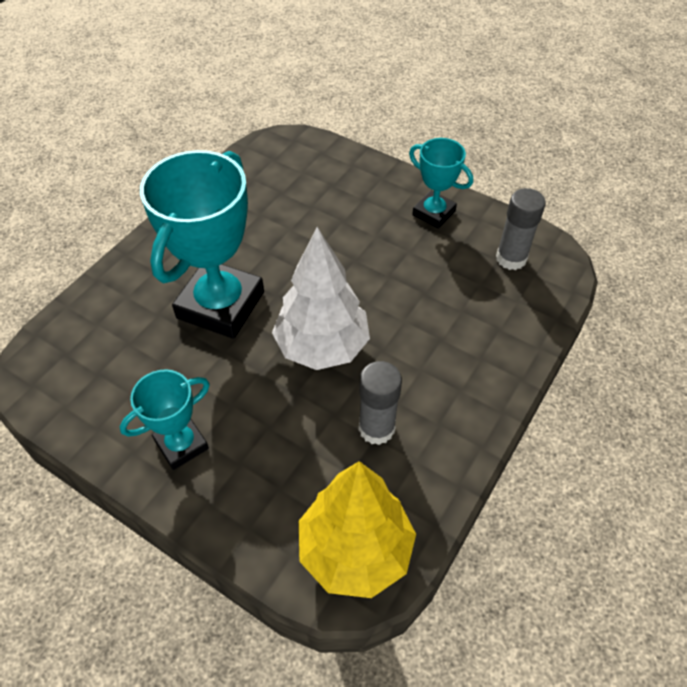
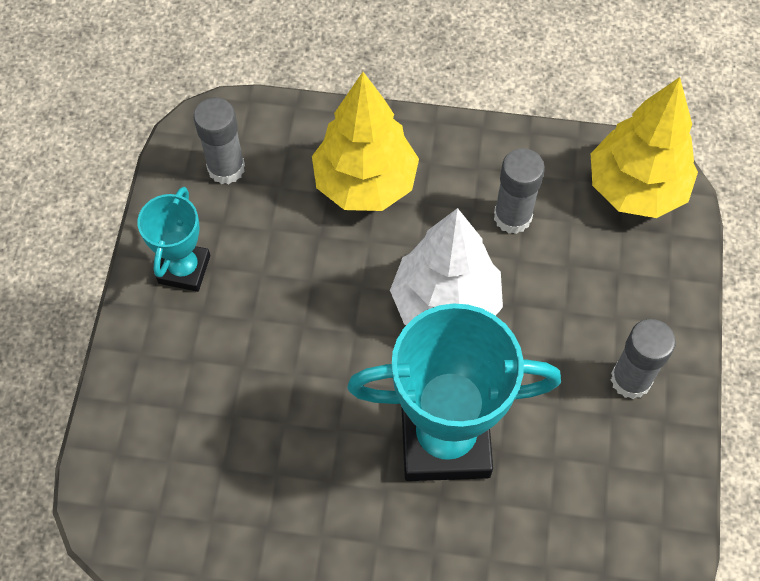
camera: 115 degrees left, 10 degrees up
turquoise trophy [120,369,210,470] -> grey glue stick [611,319,676,399]
none -> yellow tree [312,72,419,211]

